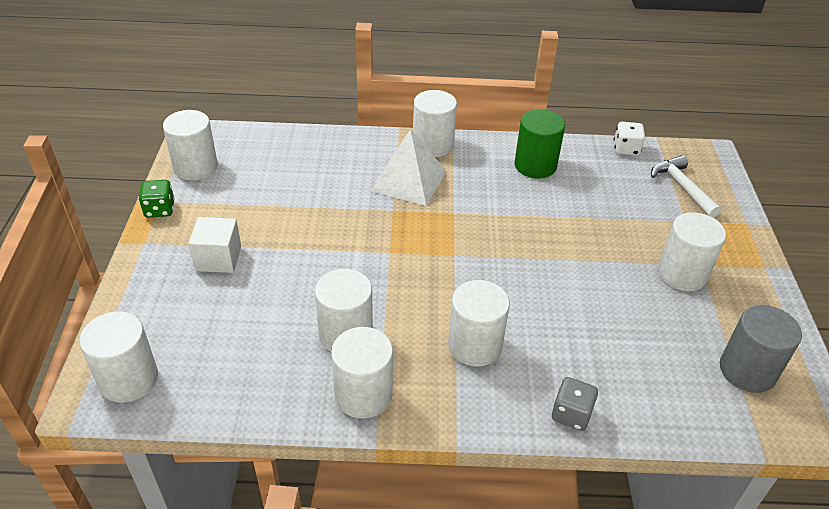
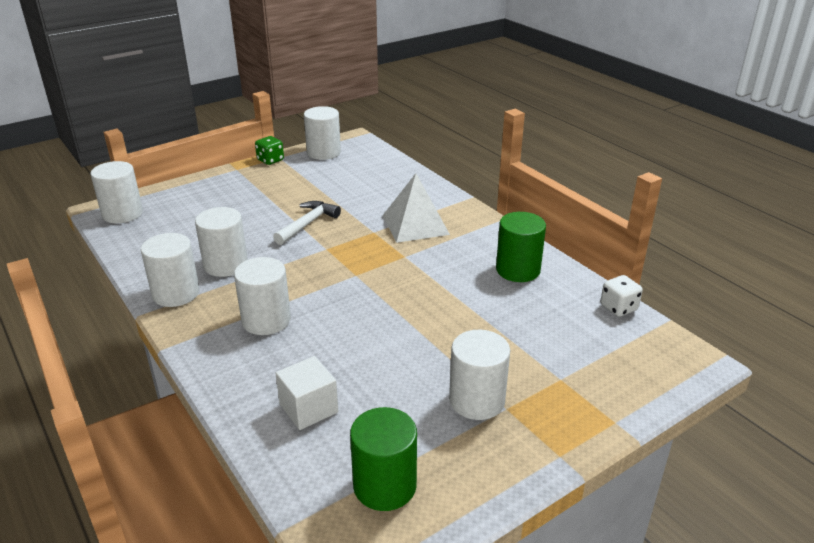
camera: 55 degrees right, 10 degrees down
white cube [188,217,241,273] -> white cube moved to [276,356,338,430]
white cylinder [413,90,457,157] -> none
grey dice [552,377,598,431] -> none
white hammer [651,155,722,218] -> white hammer moved to [273,201,341,245]
grey cylinder [720,305,802,393] -> green cylinder [350,407,417,511]

